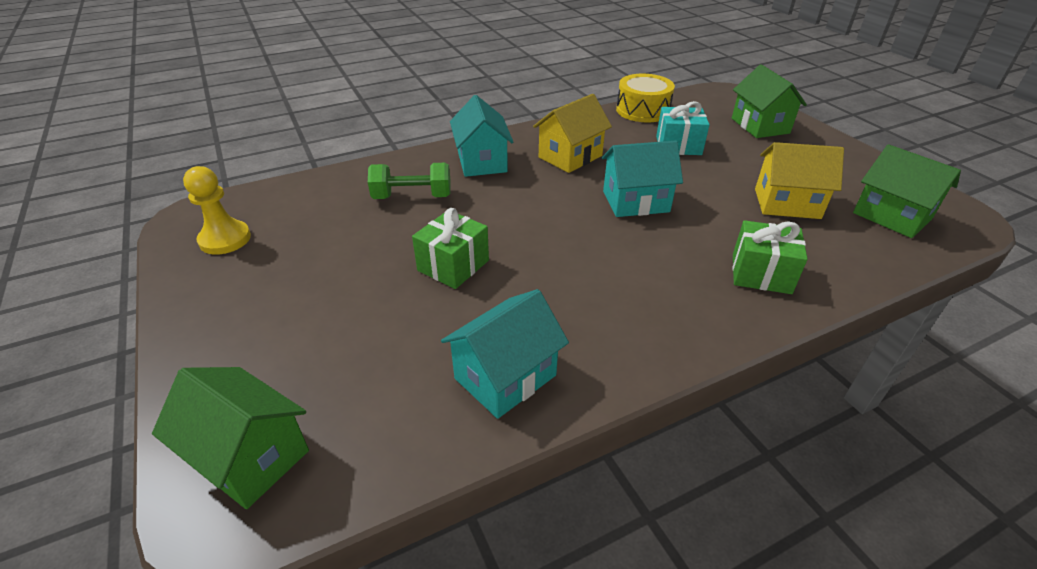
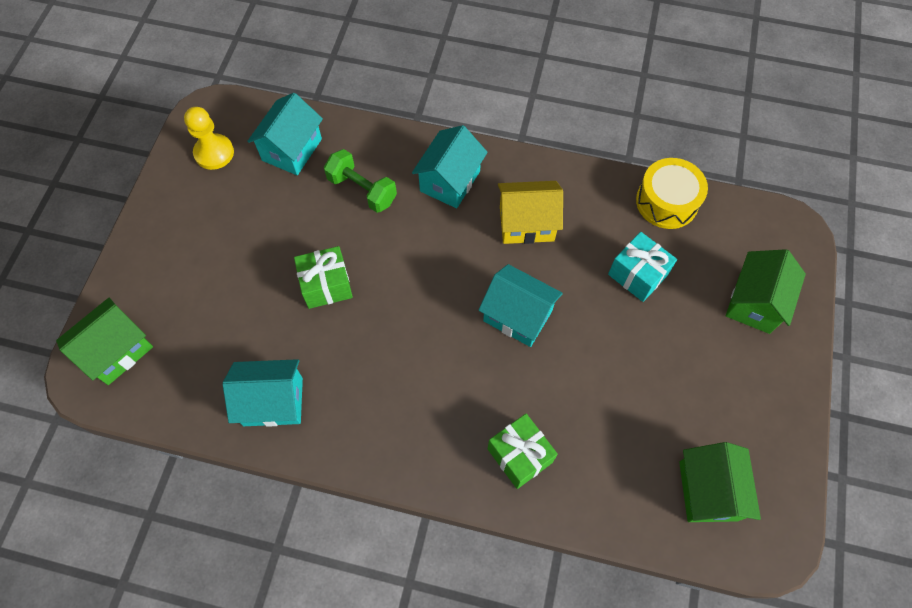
camera: 40 degrees right, 25 degrees up
green house [152,367,309,509] -> green house turned 60 degrees clockwise [56,298,153,385]
yellow house [755,142,844,219] -> none
none -> turquoise house [247,93,323,175]

